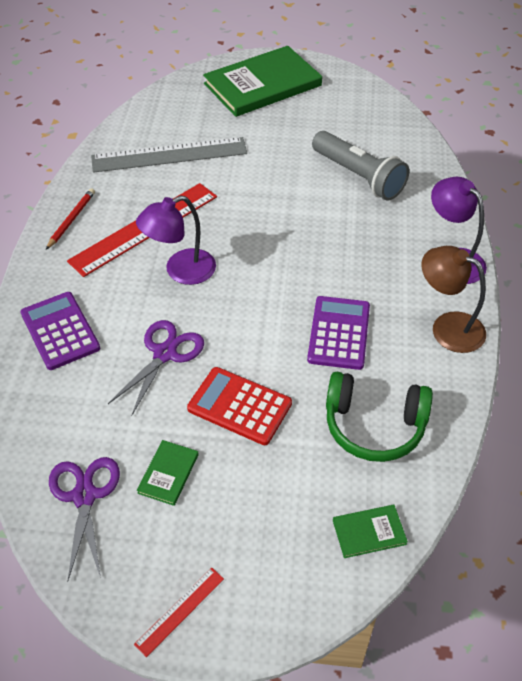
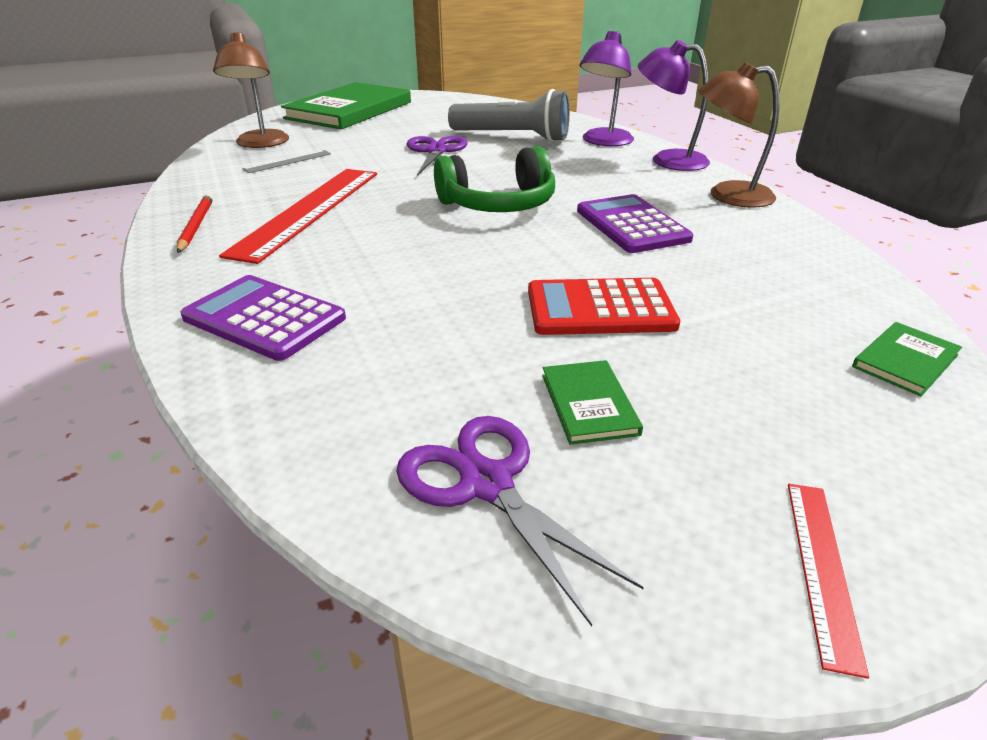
camera: 30 degrees left, 15 degrees down
grey ruler [91,137,247,173] -> grey ruler [243,150,331,173], size x0.45
purple scissors [108,320,204,416] -> purple scissors moved to [407,136,467,176]
purple lamp [136,195,216,285] -> purple lamp moved to [580,31,634,146]
green headphones [326,372,433,462] -> green headphones moved to [434,146,555,212]
none -> brown lamp [213,32,289,148]

